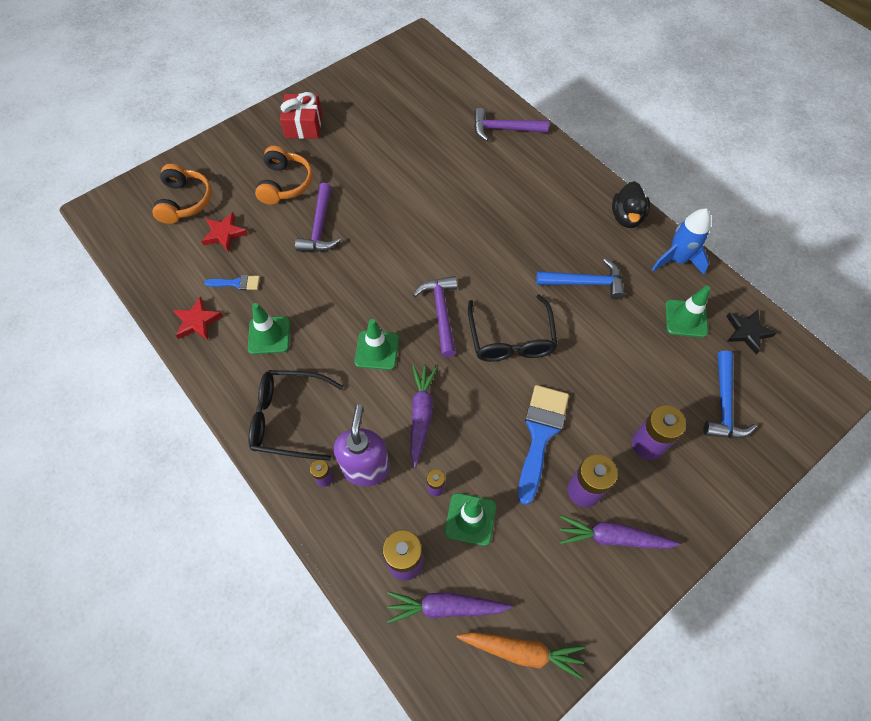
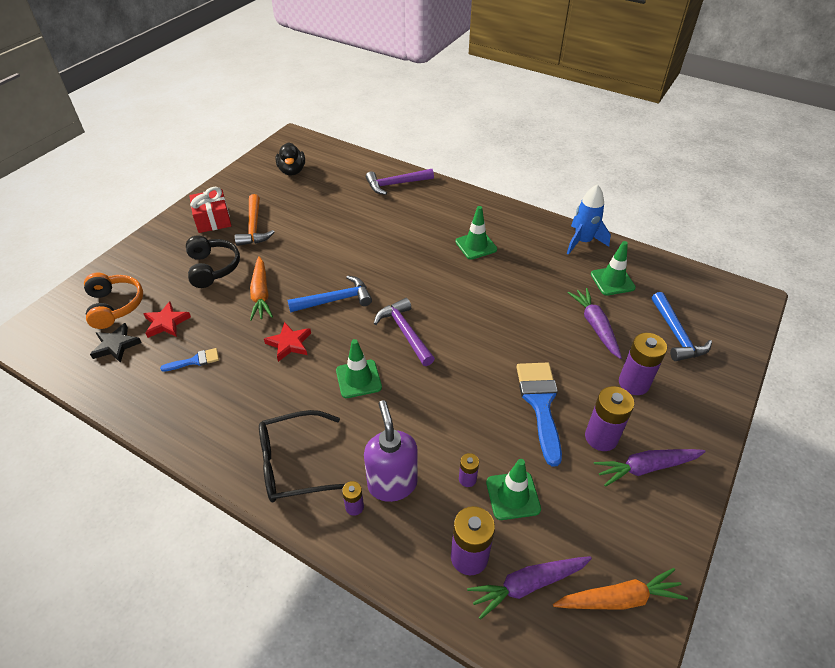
camera: 20 degrees left, 15 degrees down
red star [173,296,223,340] -> red star moved to [264,322,311,362]
green traffic cone [248,303,290,354] -> green traffic cone moved to [455,206,497,260]
orange headphones [255,146,313,205] -> black headphones [186,235,240,288]
purple hammer [295,183,341,251] -> orange carrot [250,256,273,321]
purple carrot [410,365,437,467] -> purple carrot moved to [568,288,622,359]
black glasses [468,295,558,362] -> none
blue hammer [536,259,625,300] -> blue hammer moved to [288,275,372,313]
black duck [612,181,650,228] -> black duck moved to [275,142,305,175]
black star [726,310,777,355] -> black star moved to [90,323,142,363]
none -> orange hammer [235,194,275,246]

